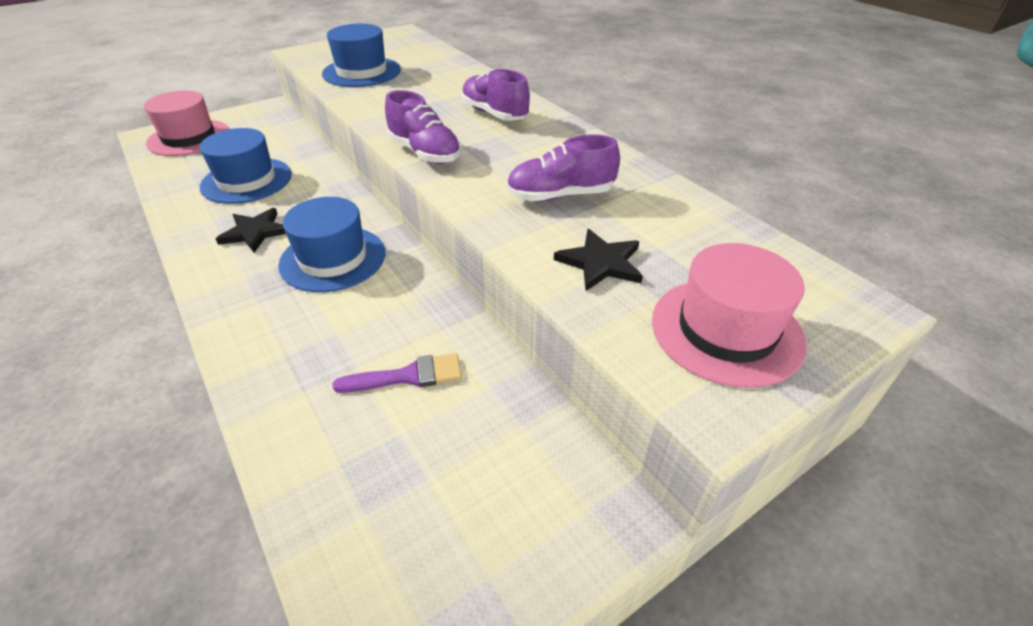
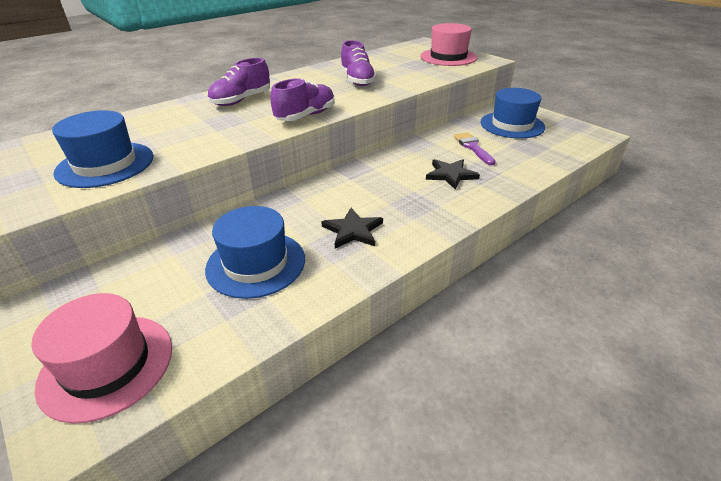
camera: 95 degrees left, 5 degrees down
blue hat [278,197,385,292] -> blue hat moved to [481,88,545,139]
black star [554,229,643,291] -> black star moved to [426,159,480,190]

